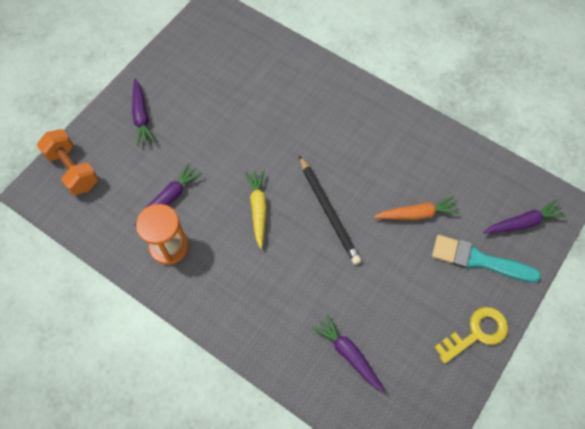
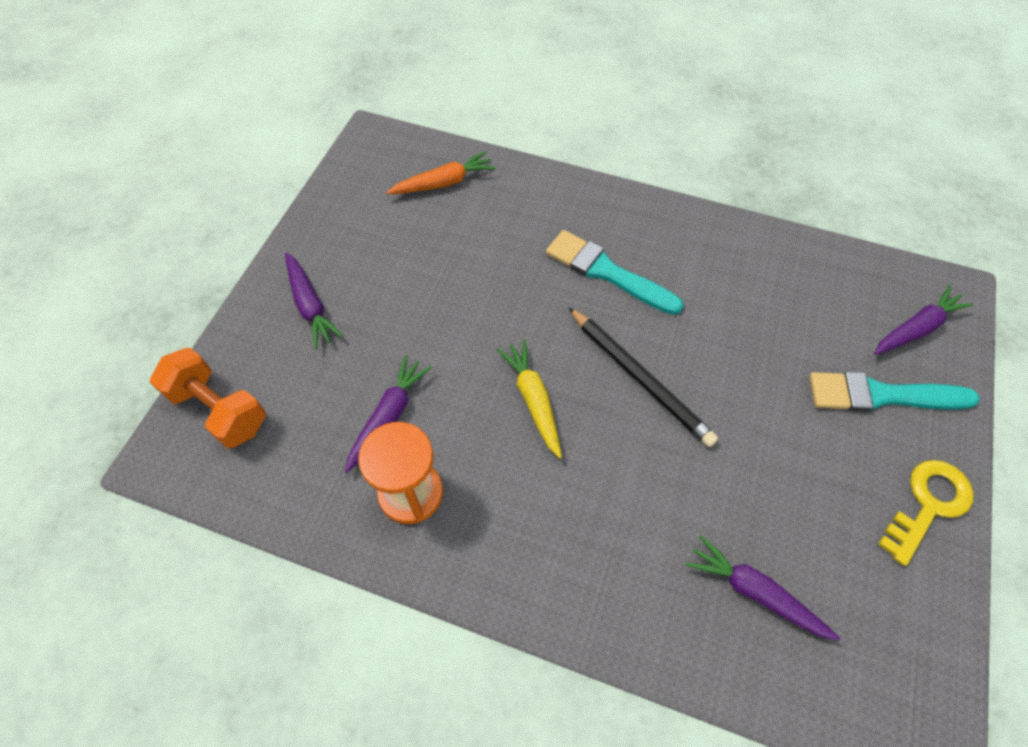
camera: 15 degrees left, 5 degrees down
orange carrot [374,196,460,220] -> orange carrot moved to [386,151,496,194]
none -> turquoise brush [546,230,684,315]

